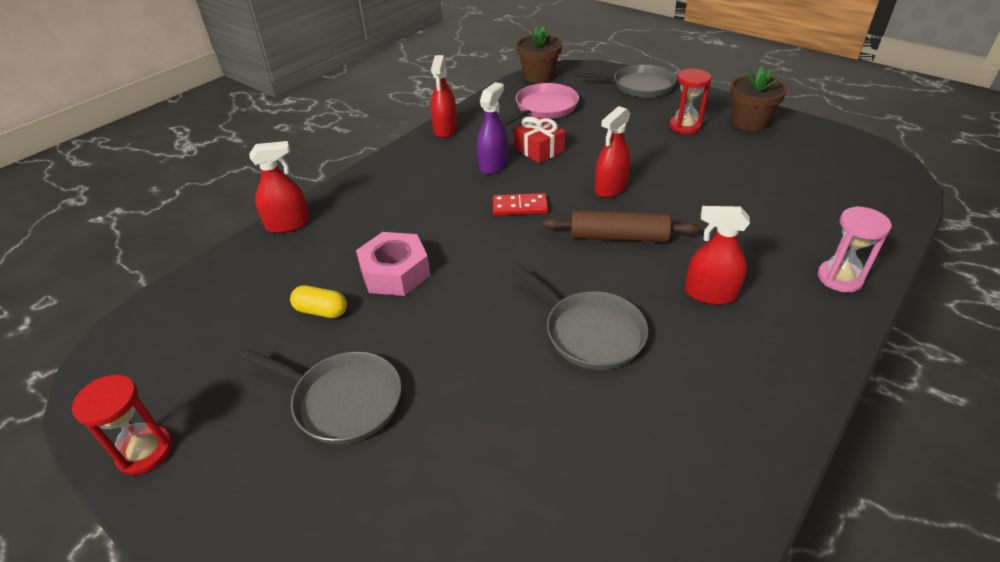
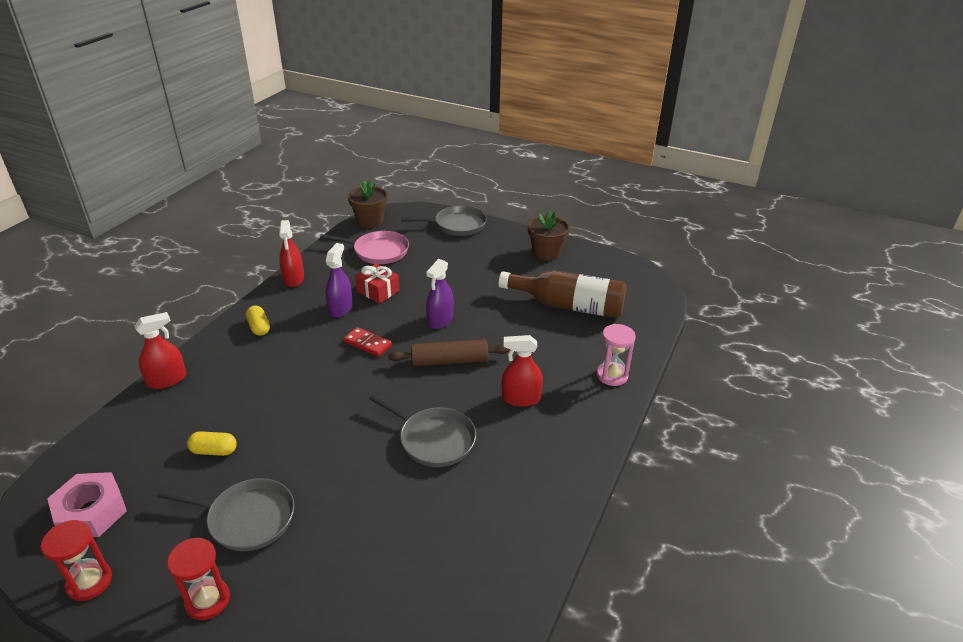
camera: 15 degrees left, 5 degrees down
pink nut [356,232,430,296] -> pink nut moved to [47,472,127,537]
red domino [492,193,548,215] -> red domino turned 45 degrees clockwise [343,327,392,357]
pink pan [502,83,579,126] -> pink pan turned 75 degrees clockwise [320,231,409,264]
red spray bottle [594,106,631,198] -> purple spray bottle [426,259,453,329]
red hourglass [669,69,711,134] -> red hourglass moved to [167,538,230,620]
none -> yellow capsule [246,305,270,336]
none -> brown bottle [499,270,627,318]

